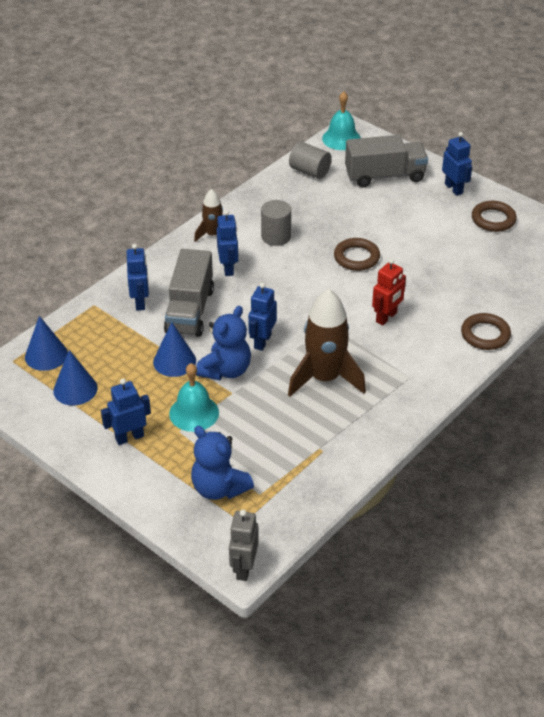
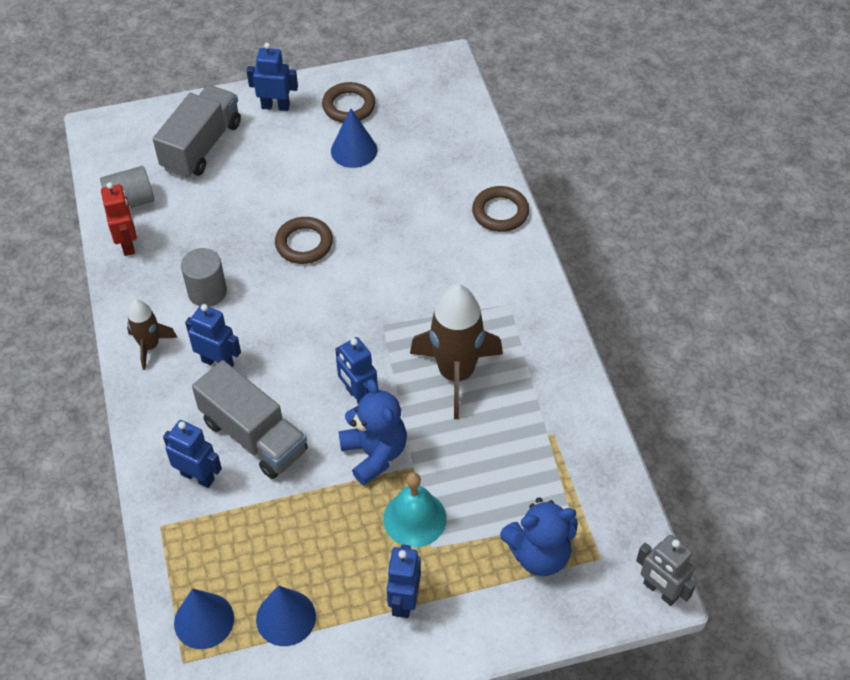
camera: 55 degrees left, 10 degrees up
blue cone [153,322,196,377] -> blue cone moved to [331,109,377,168]
turquoise bell [322,92,361,150] -> none
red robot [372,259,406,325] -> red robot moved to [101,182,137,256]

